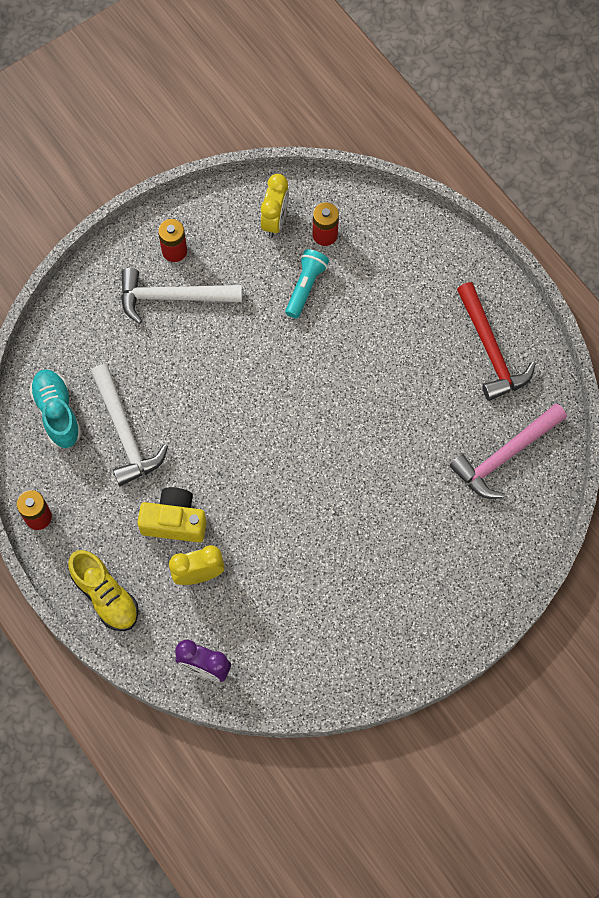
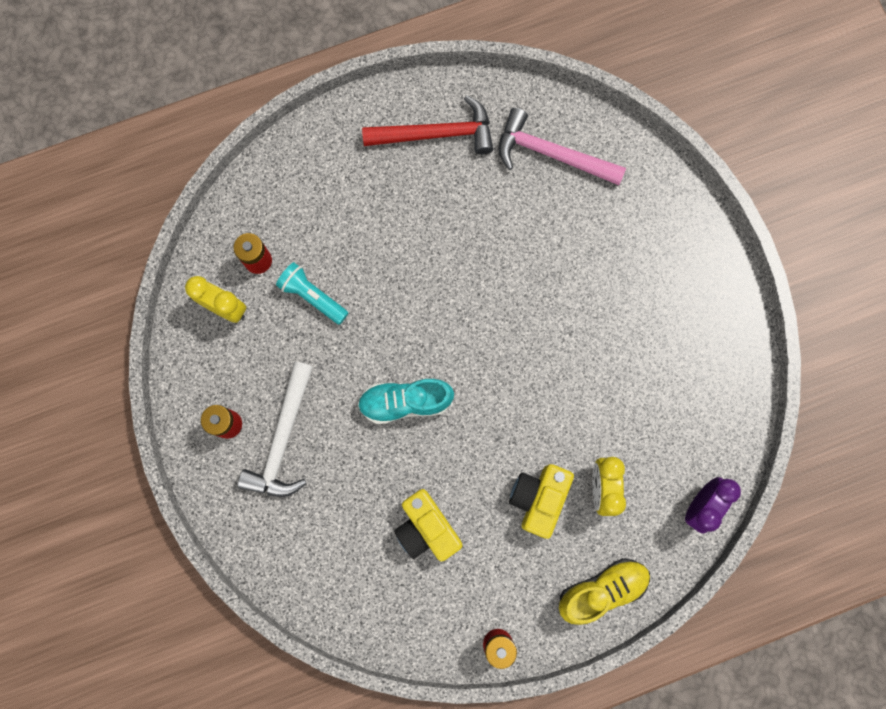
camera: 75 degrees left, 10 degrees up
turquoise shoe [29,369,81,448] -> turquoise shoe moved to [358,379,454,424]
white hammer [91,364,168,486] -> yellow camera [394,489,463,562]
pink hammer [450,403,567,499] -> pink hammer turned 135 degrees clockwise [499,108,626,185]

